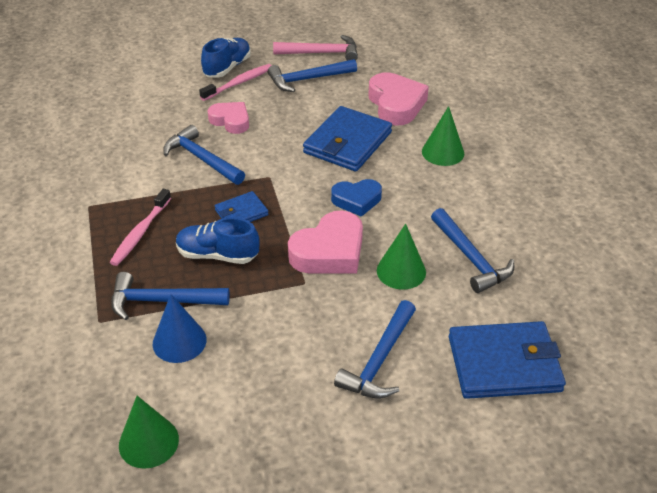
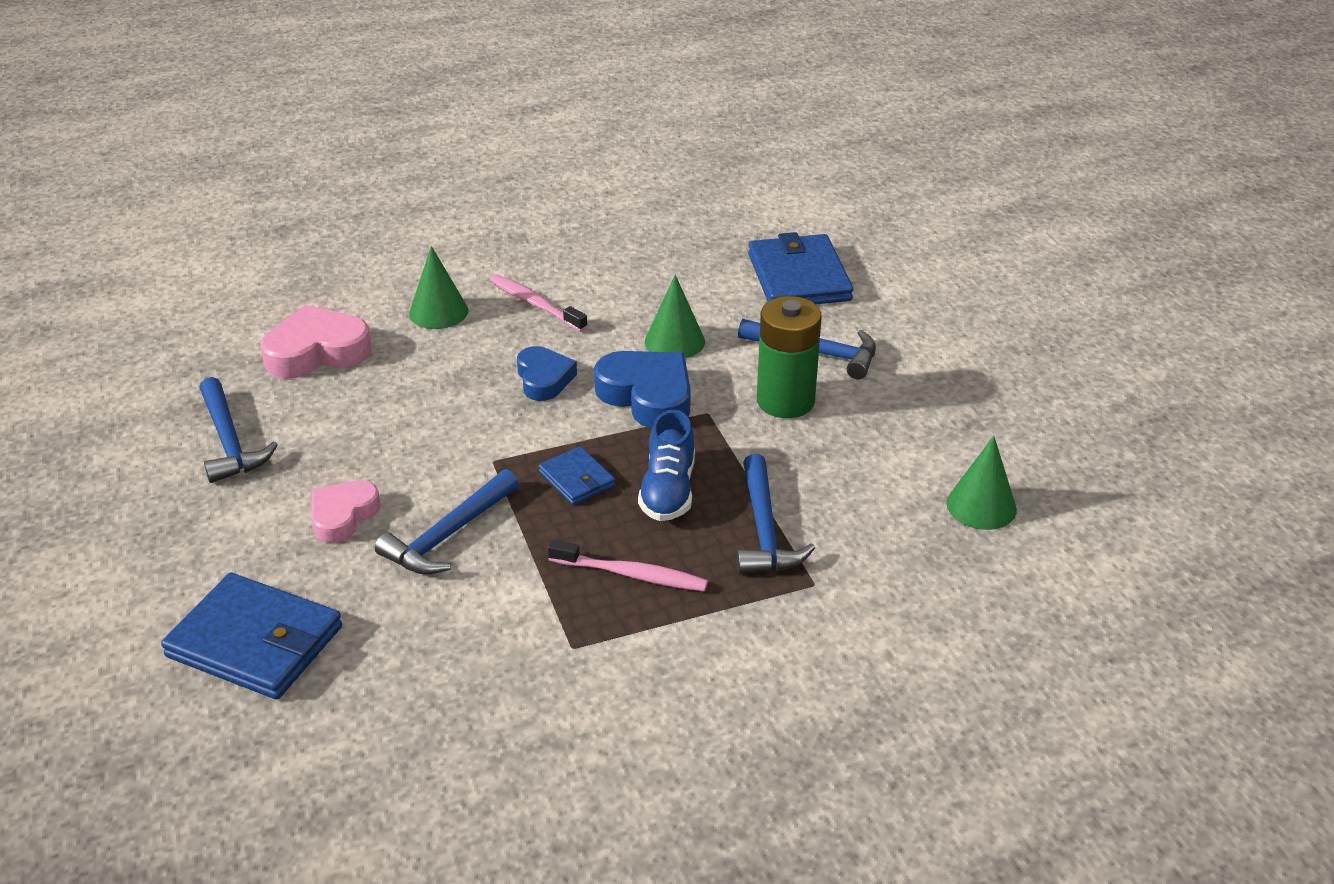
camera: 95 degrees left, 5 degrees down
blue cone [153,294,207,363] -> none
pink toothbrush [199,64,272,101] -> pink toothbrush moved to [490,274,588,332]
blue shoe [201,38,251,78] -> none
pink hammer [273,35,358,61] -> none
pink heart [288,210,363,274] -> blue heart [594,351,691,429]
blue wallet [303,106,392,172] -> blue wallet moved to [161,573,342,699]
blue hammer [431,208,514,293] -> none
none -> green battery [757,296,822,418]

